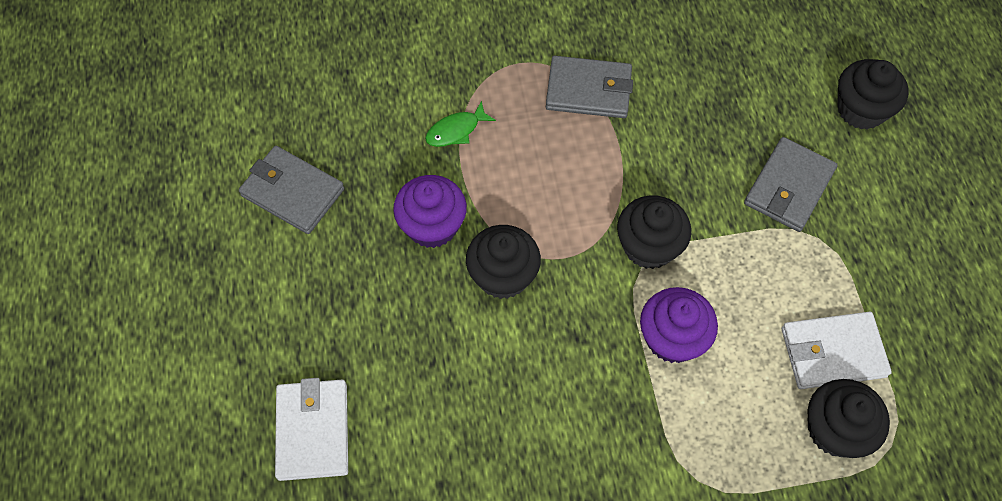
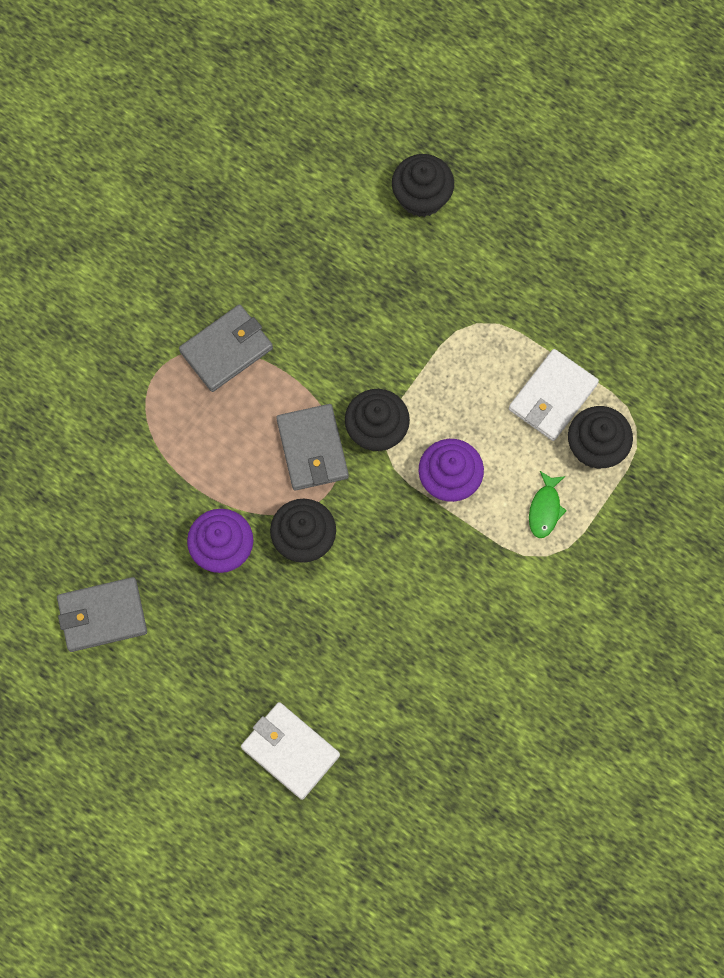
camera: 45 degrees left, 10 degrees up
green fish [425,101,496,147] -> green fish moved to [529,471,567,538]
grey wallet [744,137,838,232] -> grey wallet moved to [276,404,349,491]

